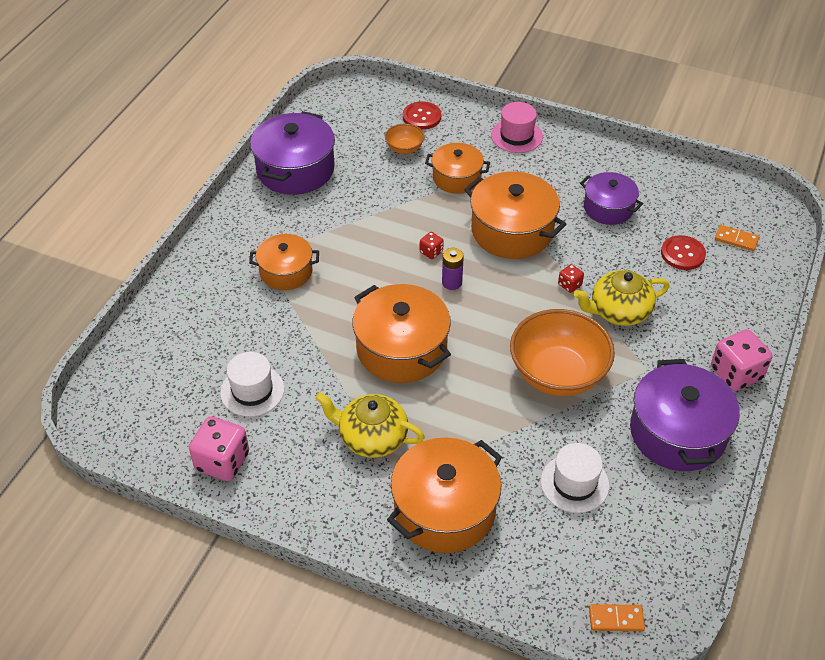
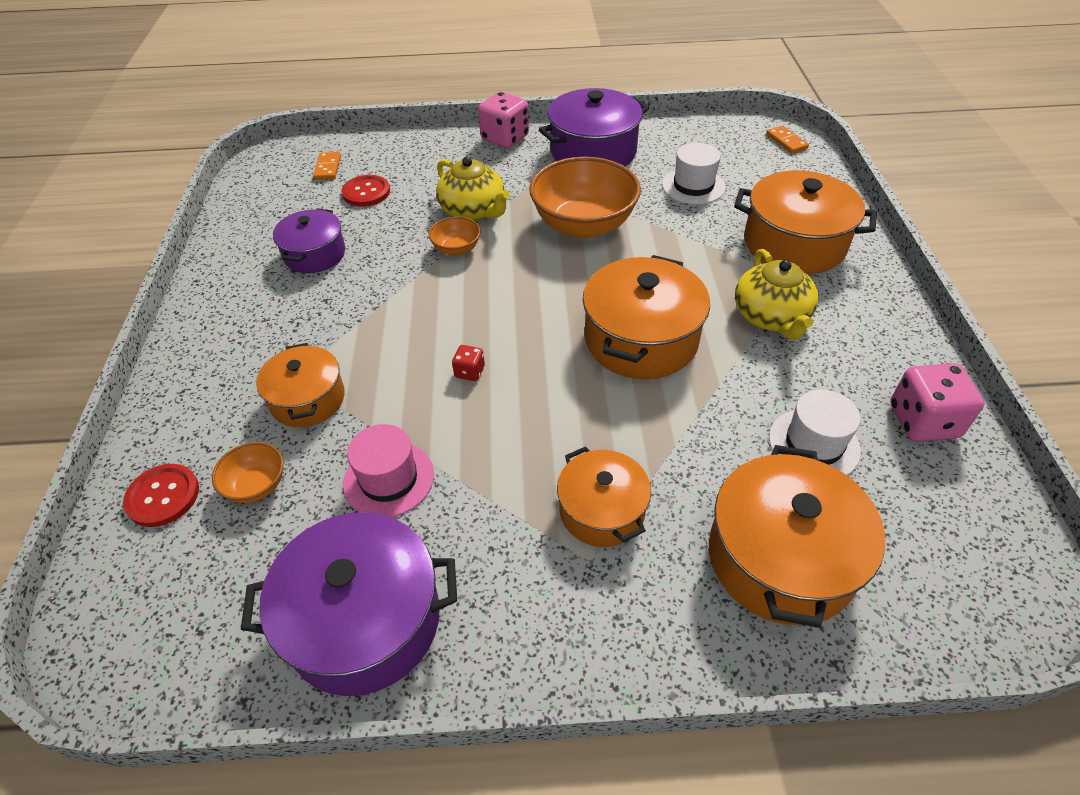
camera: 115 degrees left, 0 degrees up
purple battery [442,248,464,290] -> none
orange pot [464,172,567,259] -> orange pot moved to [709,445,885,628]
pink hat [491,102,543,153] -> pink hat moved to [343,424,434,517]
red dice [558,264,584,293] -> orange bowl [428,217,481,256]

